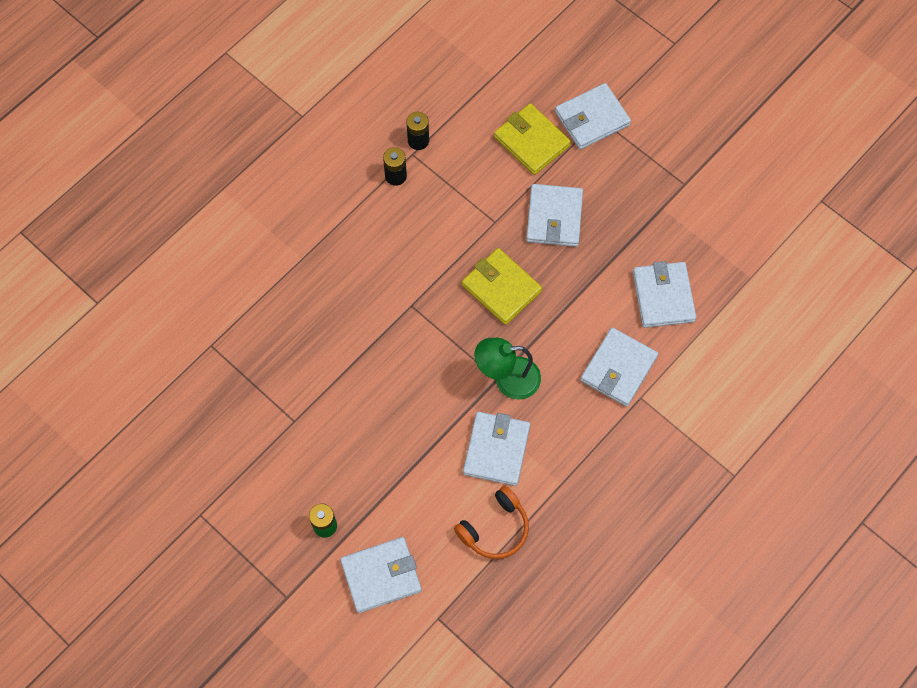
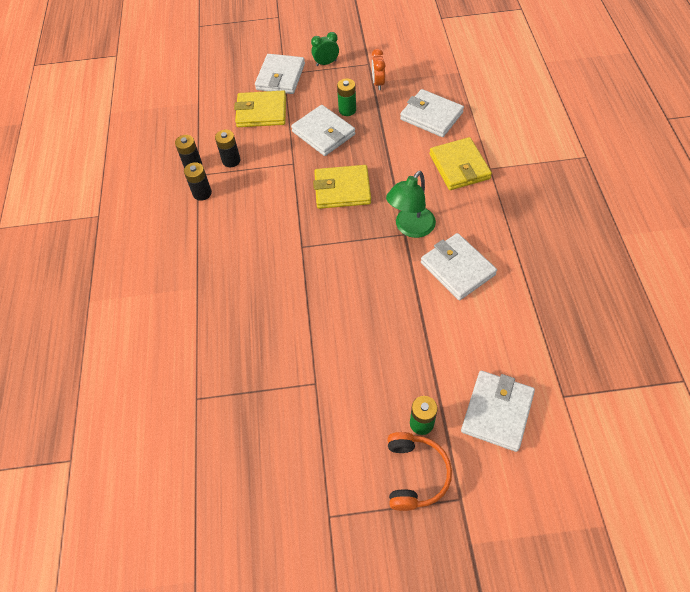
camera: 45 degrees left, 10 degrees down
orange headphones [454,486,529,559] -> orange headphones moved to [387,432,452,511]
white wallet [580,327,658,407] -> yellow wallet [429,137,492,190]
none -> black battery [215,130,240,167]
none -> green clock [311,32,339,66]
none -> green battery [337,78,356,116]
none -> orange clock [372,49,385,90]

